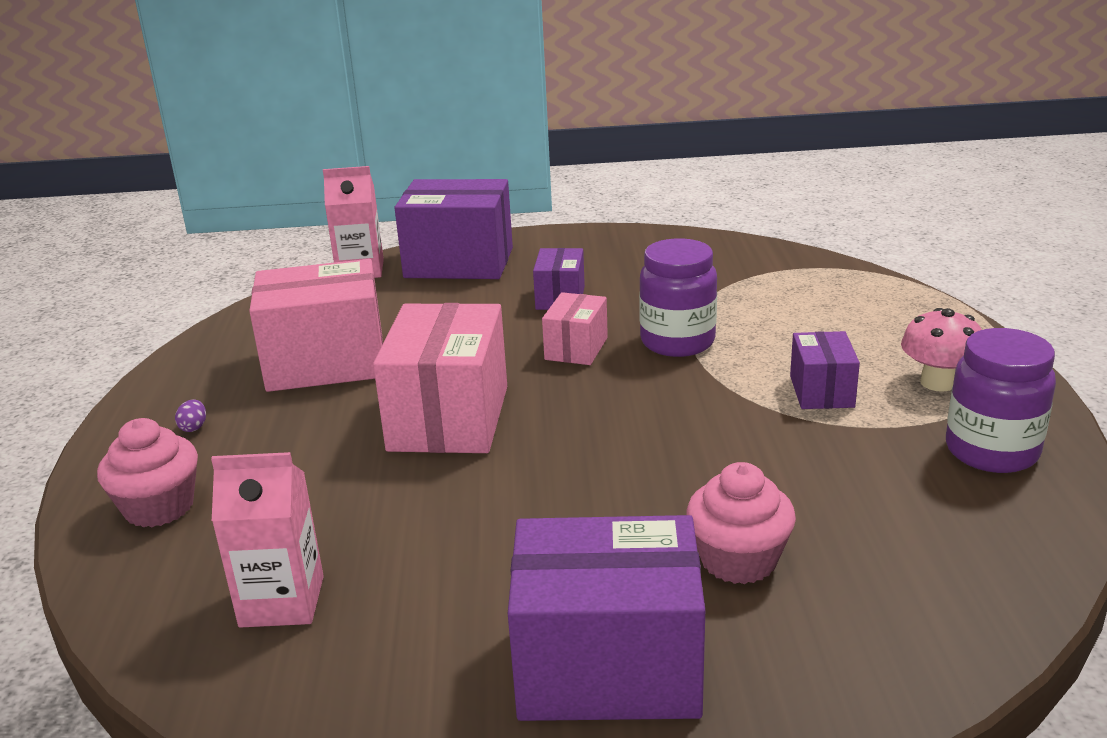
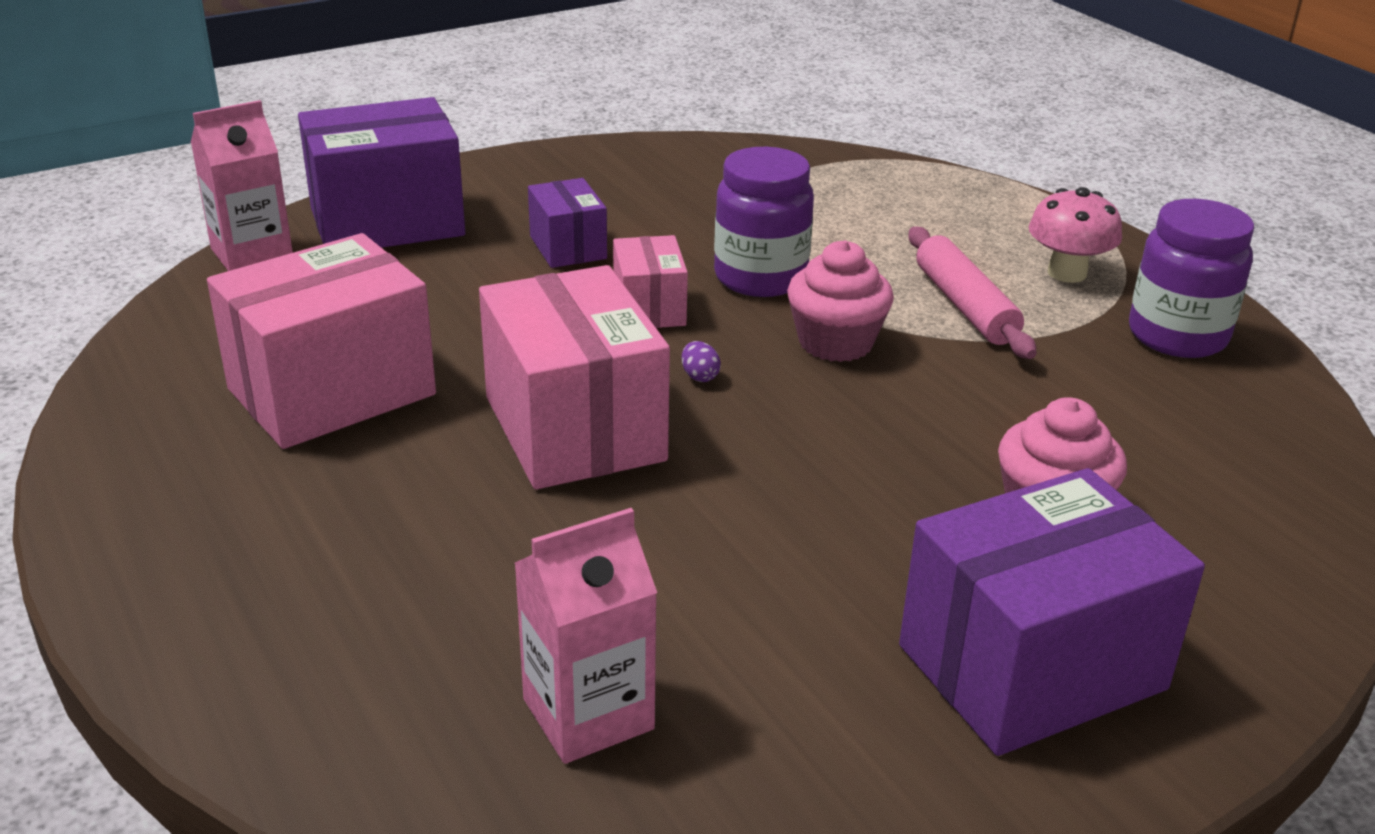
camera: 30 degrees left, 5 degrees up
pink cupcake [97,418,198,527] -> pink cupcake moved to [787,241,894,362]
purple egg [175,399,206,432] -> purple egg moved to [682,341,721,382]
purple box [790,331,860,409] -> pink rolling pin [908,226,1037,359]

